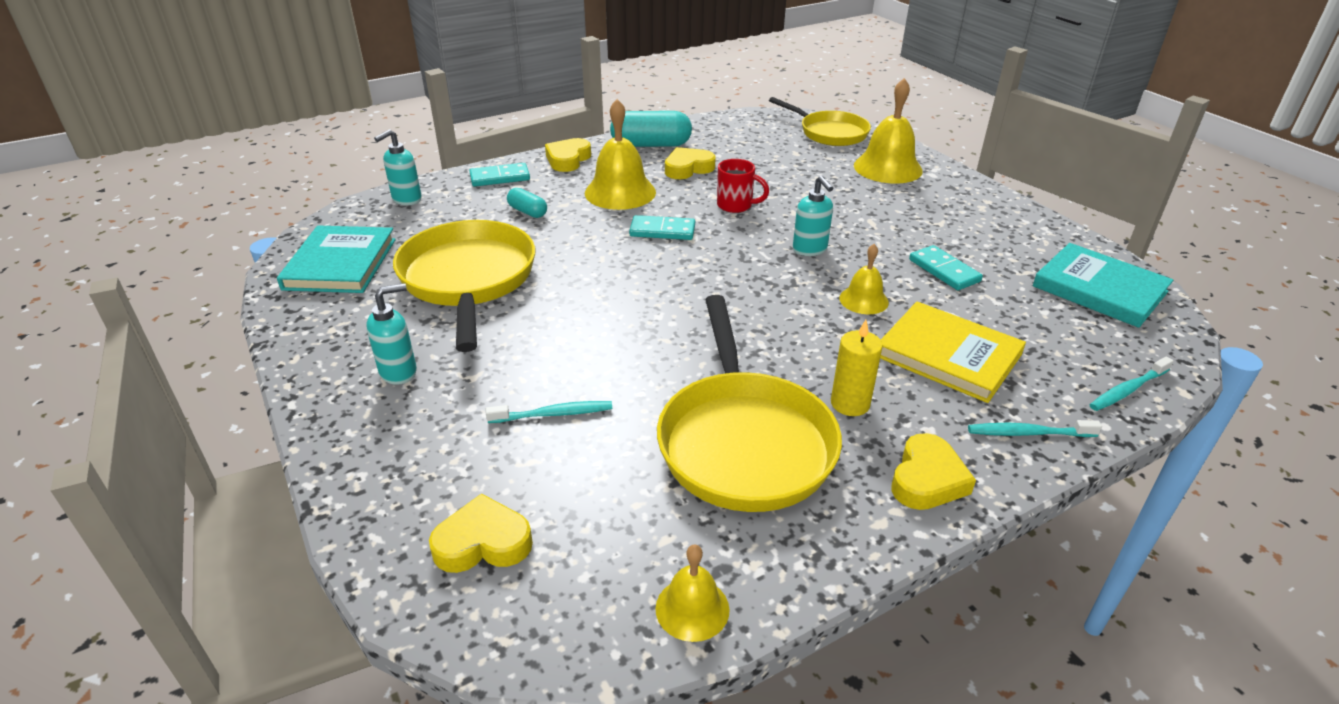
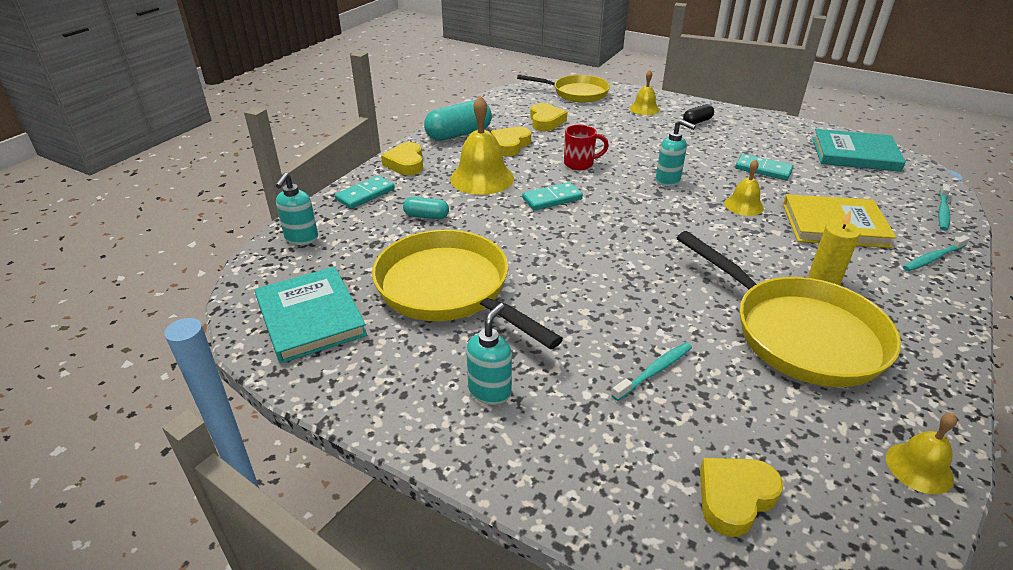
camera: 30 degrees left, 0 degrees up
yellow bell [854,78,923,184] -> yellow bell [630,70,660,115], size x0.56
yellow heart [891,433,976,510] -> yellow heart moved to [530,103,567,131]
none -> black capsule [683,104,714,124]

